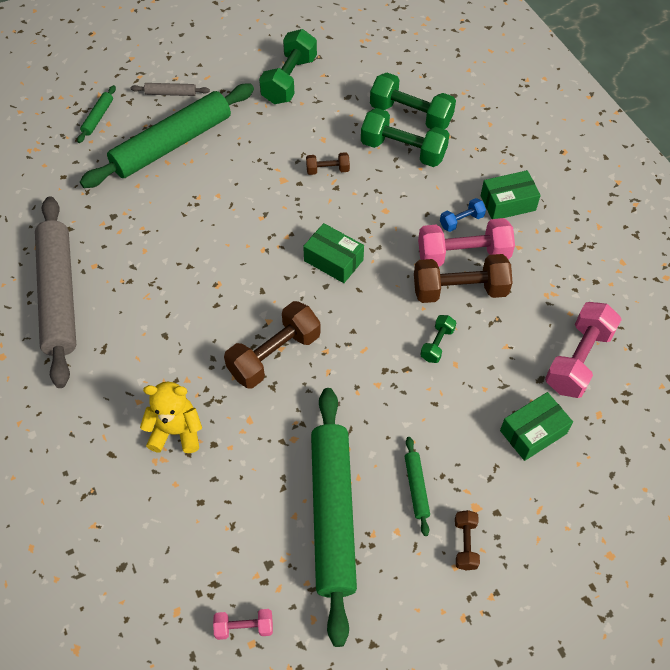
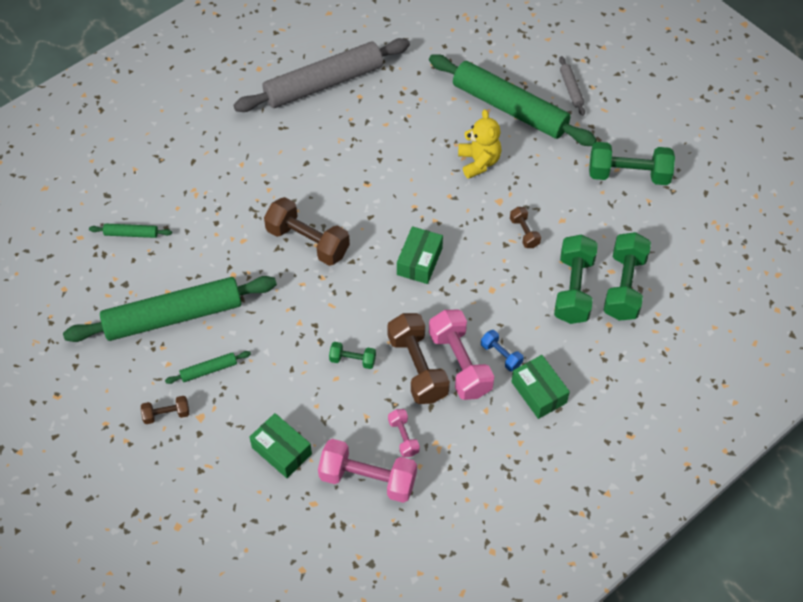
camera: 75 degrees right, 0 degrees up
green rolling pin [77,85,116,143] -> green rolling pin moved to [89,224,172,238]
yellow teddy bear [140,382,202,453] -> yellow teddy bear moved to [458,109,502,179]
pink dumbbell [213,609,273,640] -> pink dumbbell moved to [388,409,420,457]

